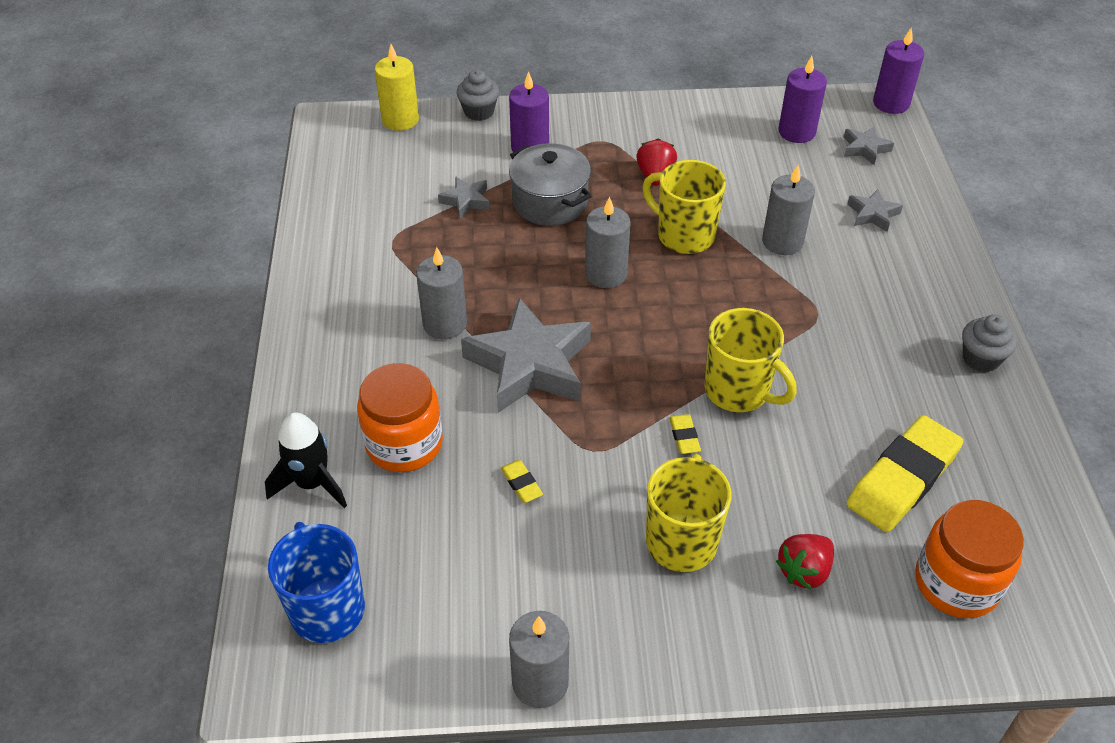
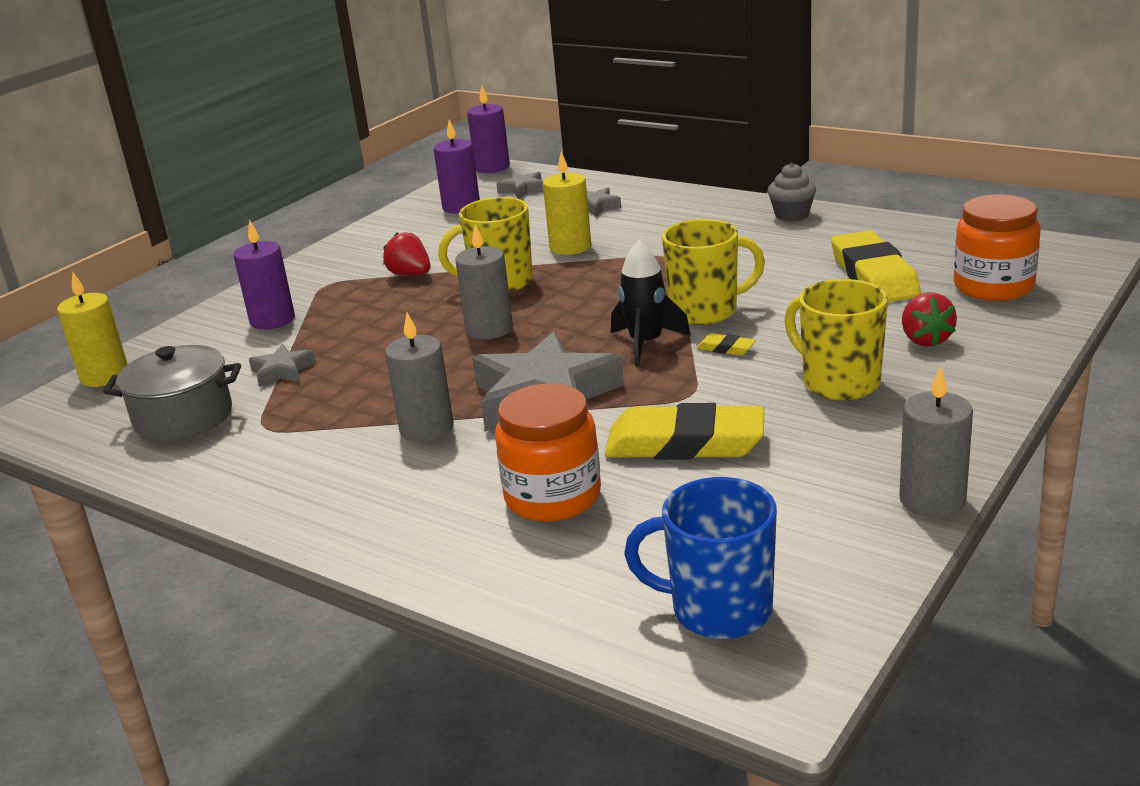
camera: 50 degrees left, 20 degrees down
black rocket [265,412,347,508] -> black rocket moved to [611,240,691,367]
grey cupcake [457,70,499,121] -> none
yellow eraser [501,460,543,503] -> yellow eraser [605,403,764,459], size x2.44
grey pot [509,143,592,226] -> grey pot moved to [103,345,241,442]
grey candle [762,165,815,255] -> yellow candle [543,152,591,255]

